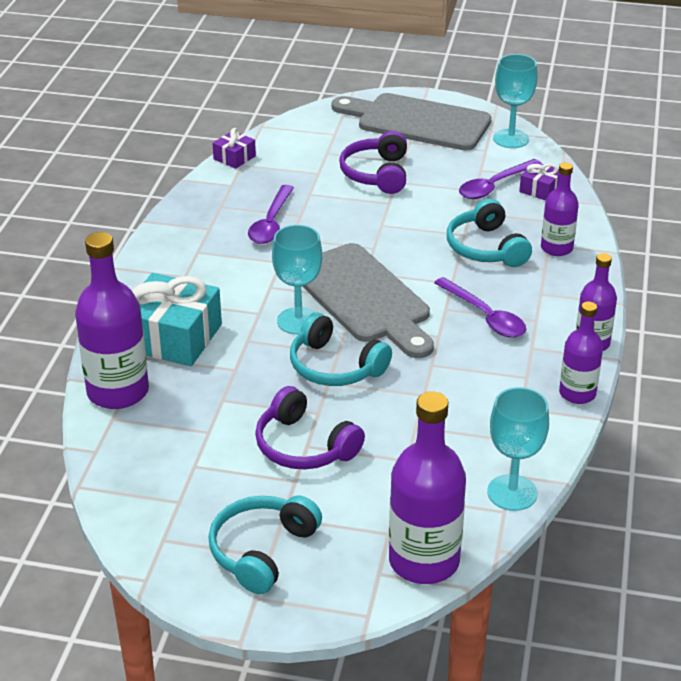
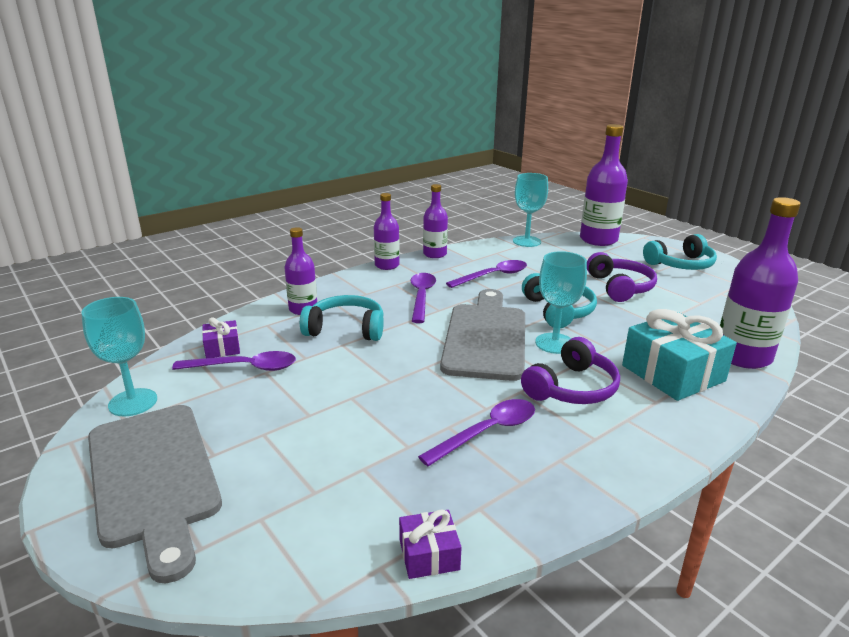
camera: 140 degrees left, 10 degrees down
purple headphones [339,131,407,194] -> purple headphones moved to [521,337,620,404]
turquoise headphones [447,199,532,267] -> turquoise headphones turned 105 degrees counterclockwise [300,295,384,341]
none -> purple spoon [446,260,527,288]

